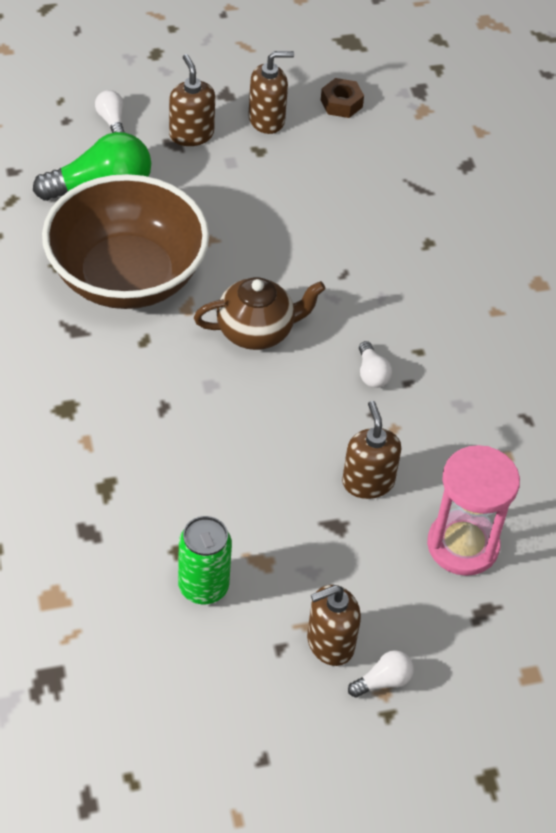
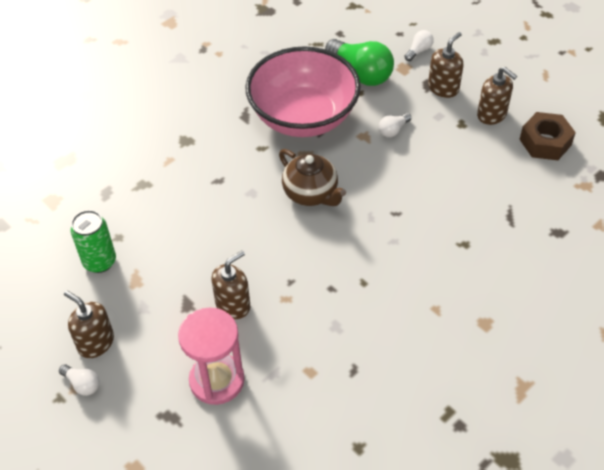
camera: 65 degrees right, 0 degrees up
brown bowl [42,174,209,309] -> pink bowl [245,47,361,137]
brown nut [321,78,364,118] -> brown nut [519,112,576,160], size x1.54
white light bulb [359,341,392,388] -> white light bulb moved to [379,113,411,137]

